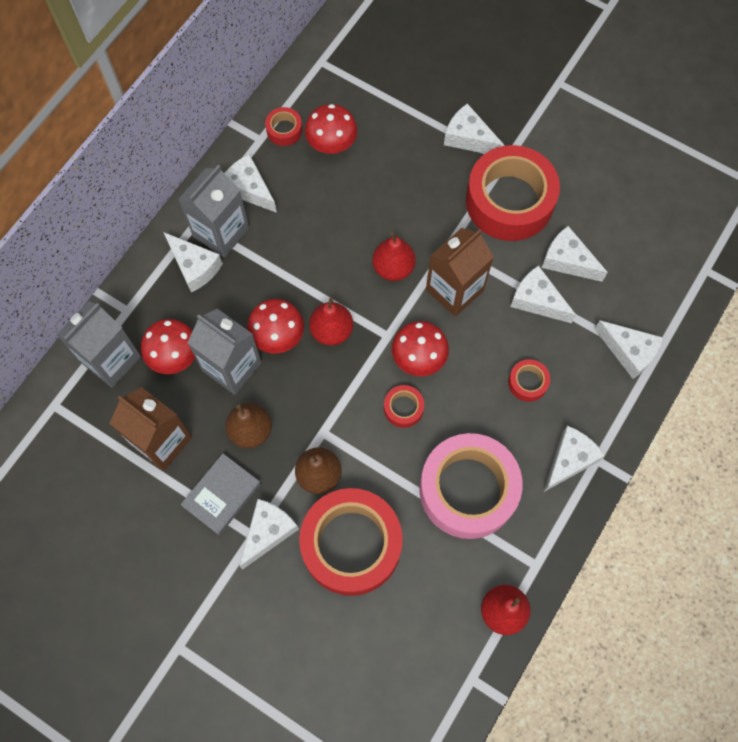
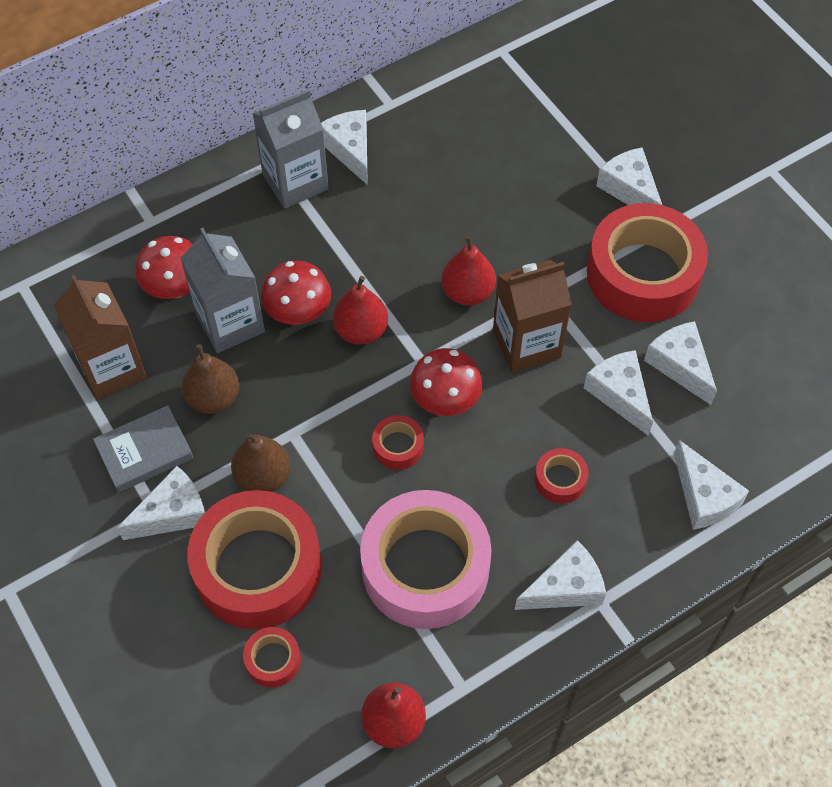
camera: 25 degrees right, 10 degrees down
grey carton [56,301,141,388] -> none
white cheese [163,232,223,293] -> none
red tape [265,107,303,146] -> red tape moved to [243,627,301,687]
red mushroom [305,104,358,154] -> none

